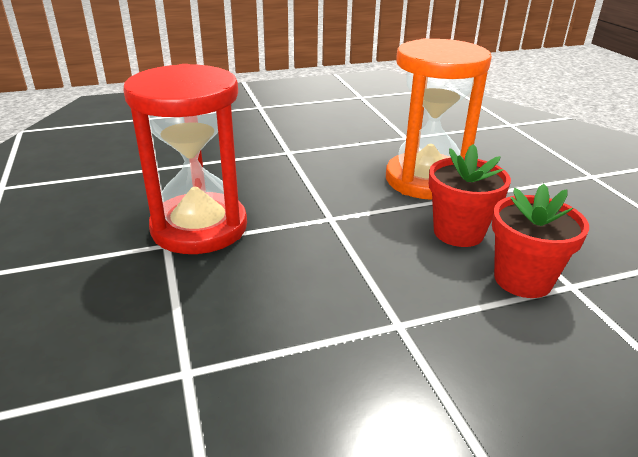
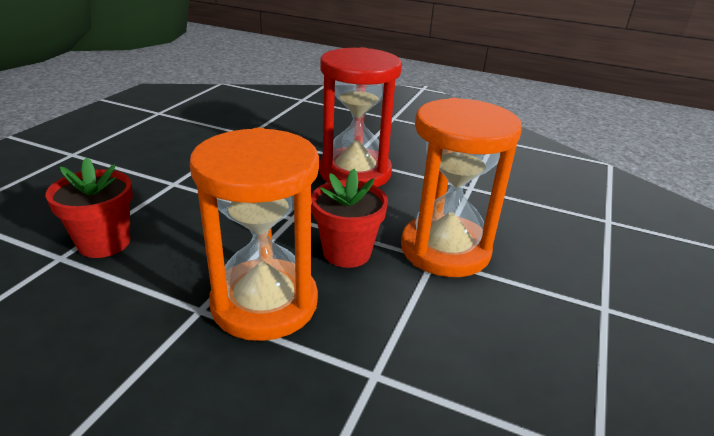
camera: 130 degrees right, 0 degrees up
red flower pot [429,144,511,247] -> red flower pot moved to [311,169,388,268]
none -> orange hourglass [401,98,522,277]

